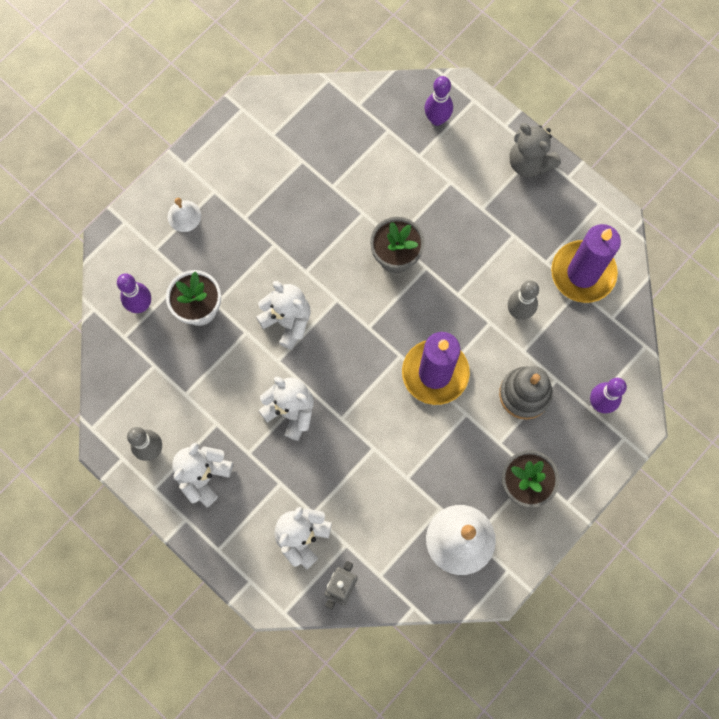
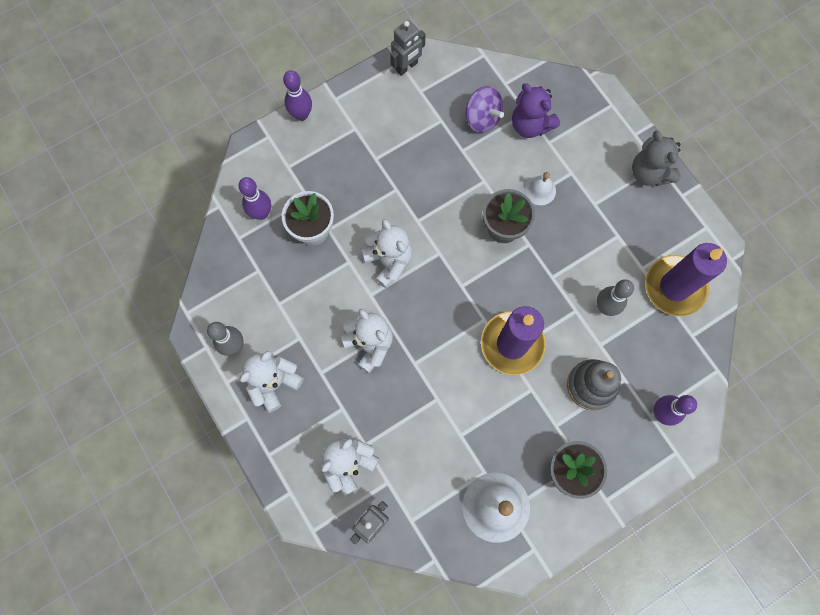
camera: 15 degrees right, 0 degrees up
white bell [167,198,201,232] -> white bell moved to [524,172,556,205]
purple bowling pin [424,76,453,126] -> purple bowling pin moved to [283,70,312,121]
none -> grey robot [390,20,425,76]
none -> purple spinning top [466,86,504,133]
none -> purple teddy bear [512,83,560,138]

